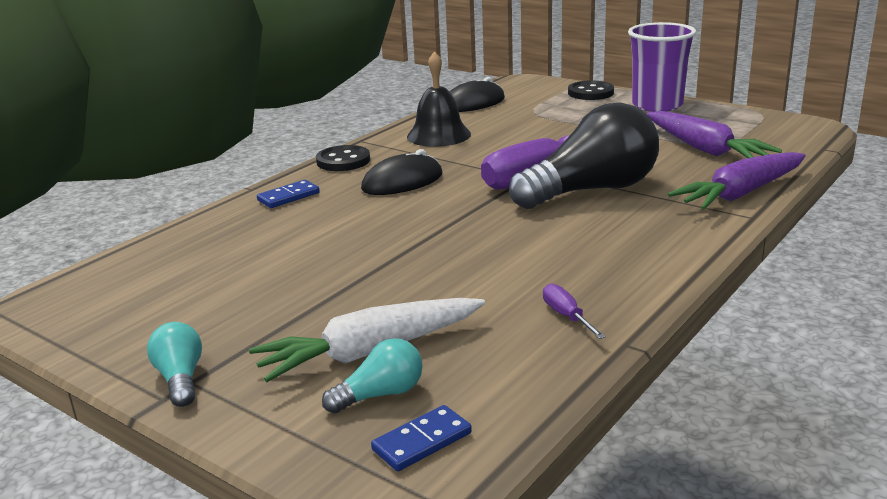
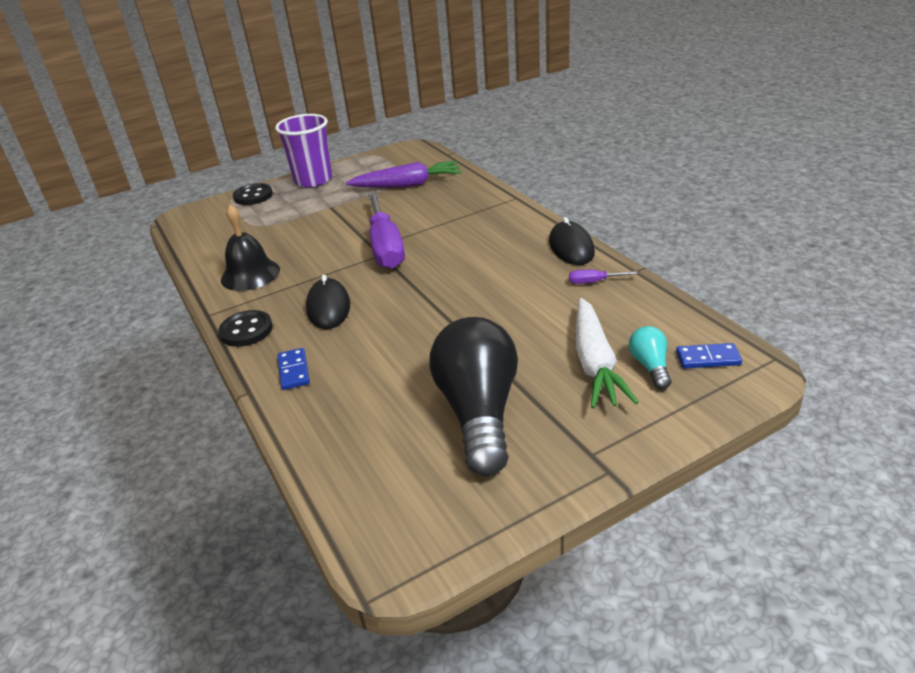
camera: 65 degrees left, 10 degrees up
turquoise light bulb [147,322,202,407] -> none
blue domino [371,405,472,471] -> blue domino turned 75 degrees counterclockwise [676,343,742,369]
black mouse [450,77,505,112] -> black mouse moved to [549,217,595,265]
black light bulb [509,103,659,209] -> black light bulb moved to [429,317,518,476]
purple carrot [668,152,806,210] -> none

